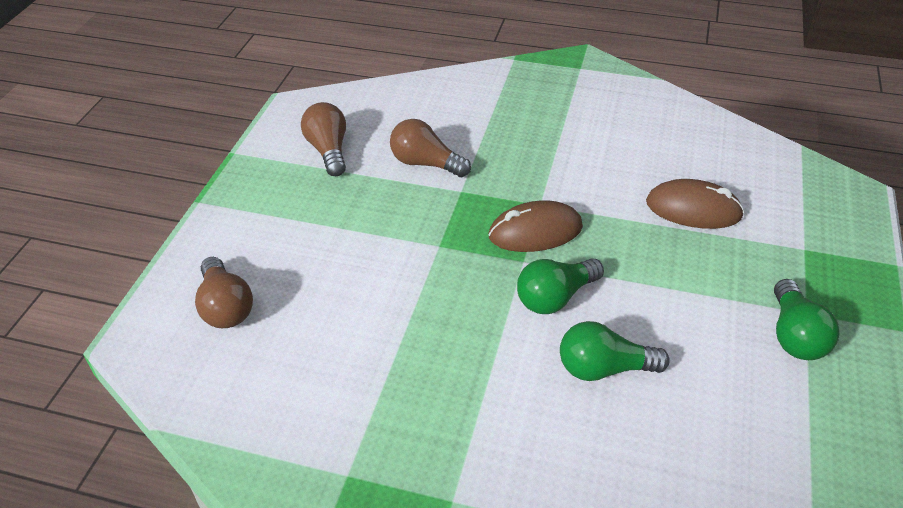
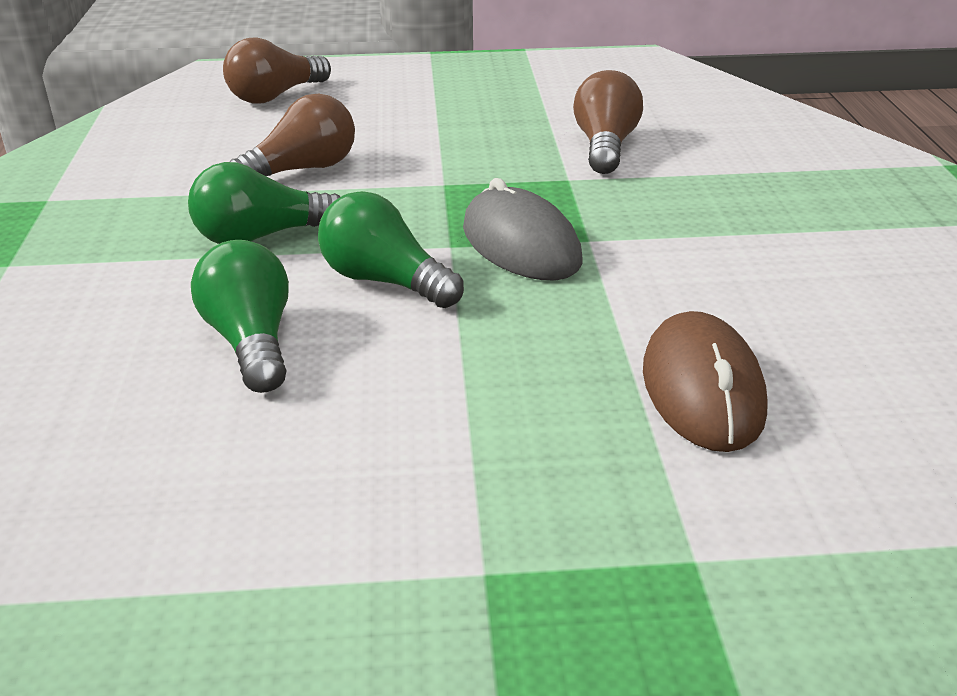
camera: 70 degrees right, 10 degrees down
brown light bulb [301,102,346,176] -> brown light bulb moved to [230,94,355,176]
brown mouse [489,200,583,252] -> grey mouse [463,178,583,280]
green light bulb [774,279,839,360] -> green light bulb moved to [188,162,340,244]

